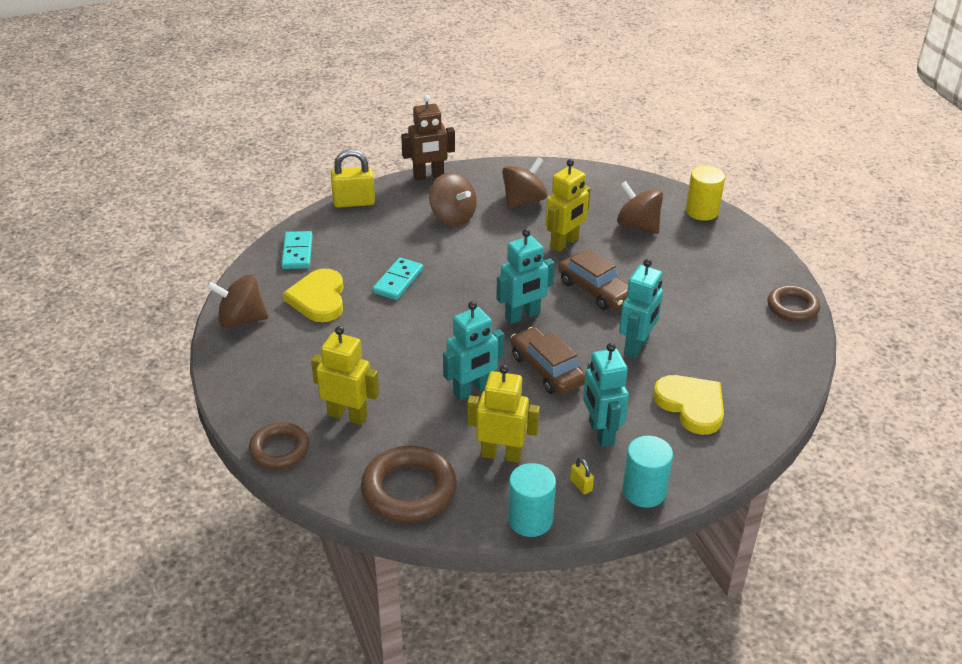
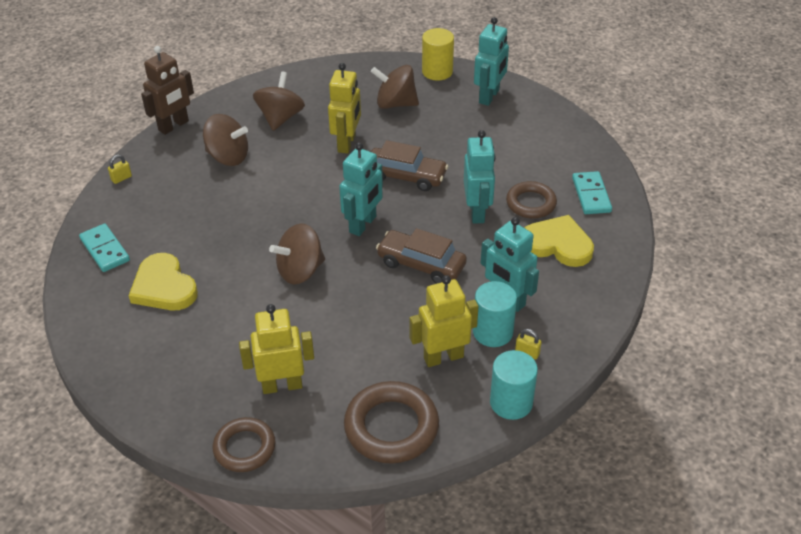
camera: 30 degrees left, 5 degrees up
brown spinning top [207,274,268,328] -> brown spinning top moved to [269,223,325,285]
yellow padlock [331,149,375,208] -> yellow padlock [108,155,132,184], size x0.46
turquoise domino [372,257,423,300] -> turquoise domino moved to [572,171,612,214]
turquoise robot [443,301,504,401] -> turquoise robot moved to [474,17,509,106]
turquoise cylinder [623,436,673,508] -> turquoise cylinder moved to [473,281,517,347]
brown ring [767,285,820,322] -> brown ring moved to [506,181,557,219]

